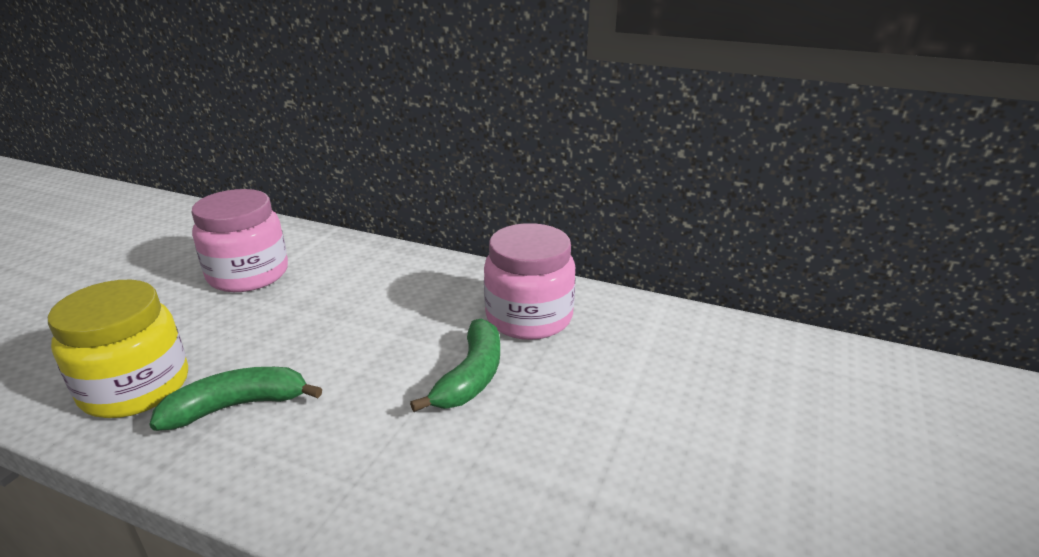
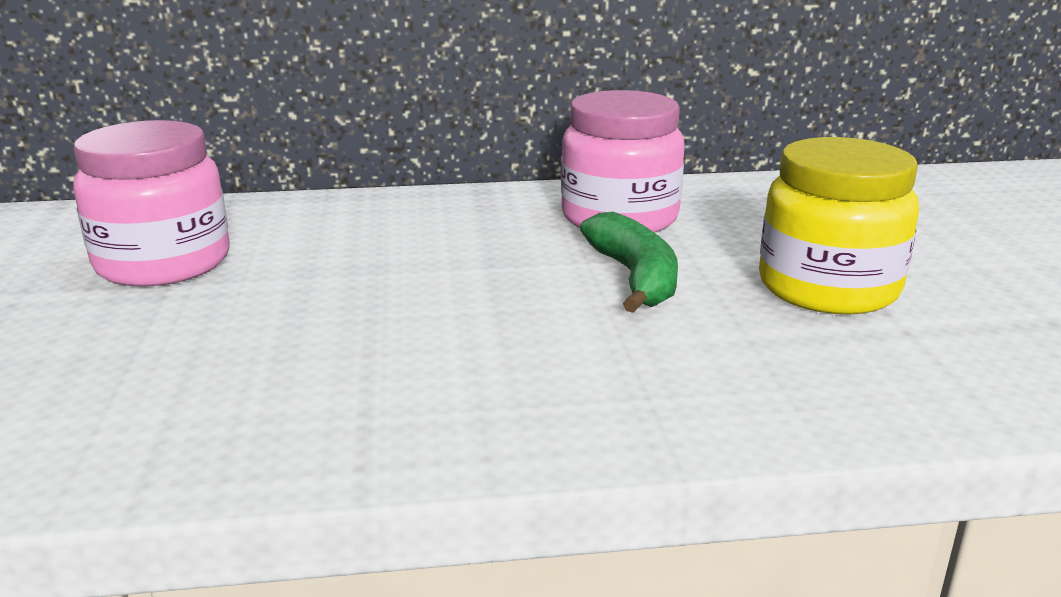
camera: 30 degrees left, 5 degrees down
yellow jar [48,280,188,418] -> yellow jar moved to [759,137,919,314]
green banana [149,367,322,431] -> none

